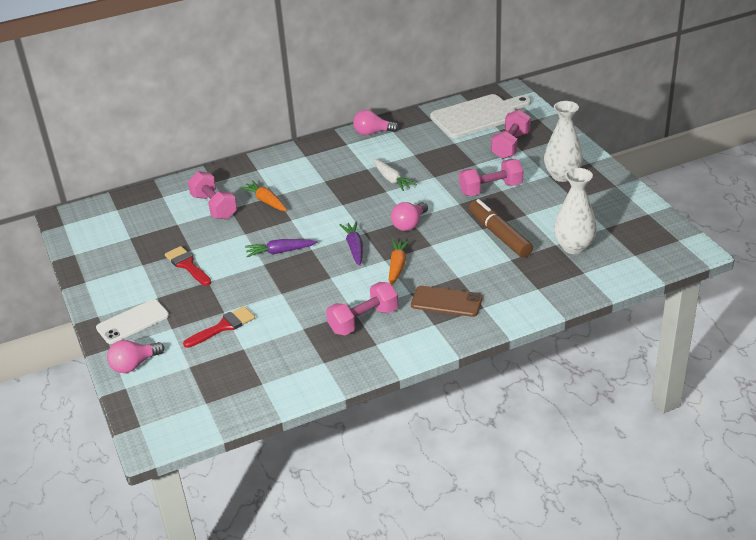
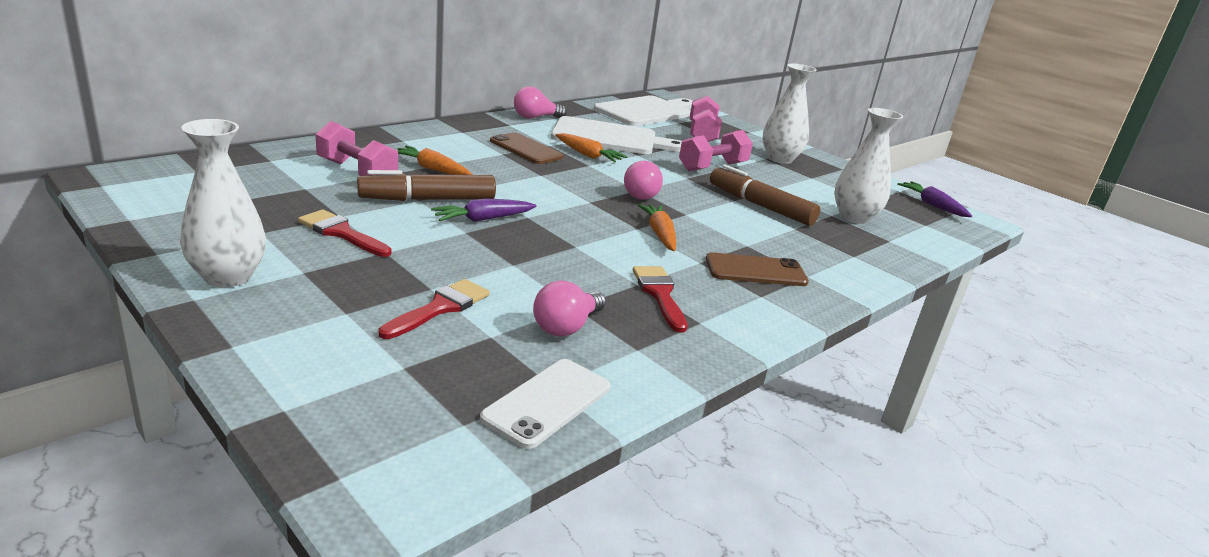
camera: 25 degrees left, 10 degrees down
white phone [96,299,169,344] -> white phone moved to [480,359,611,449]
pink light bulb [107,340,165,373] -> pink light bulb moved to [533,281,606,337]
pink dumbbell [326,282,398,335] -> red brush [633,266,688,332]
purple carrot [340,221,363,266] -> purple carrot moved to [897,181,972,217]
white carrot [372,159,417,191] -> orange carrot [556,133,628,162]
none -> white vase [180,119,266,287]
none -> brown marker [357,170,496,201]
none -> brown phone [490,132,564,164]
none -> white cutting board [551,116,682,154]

